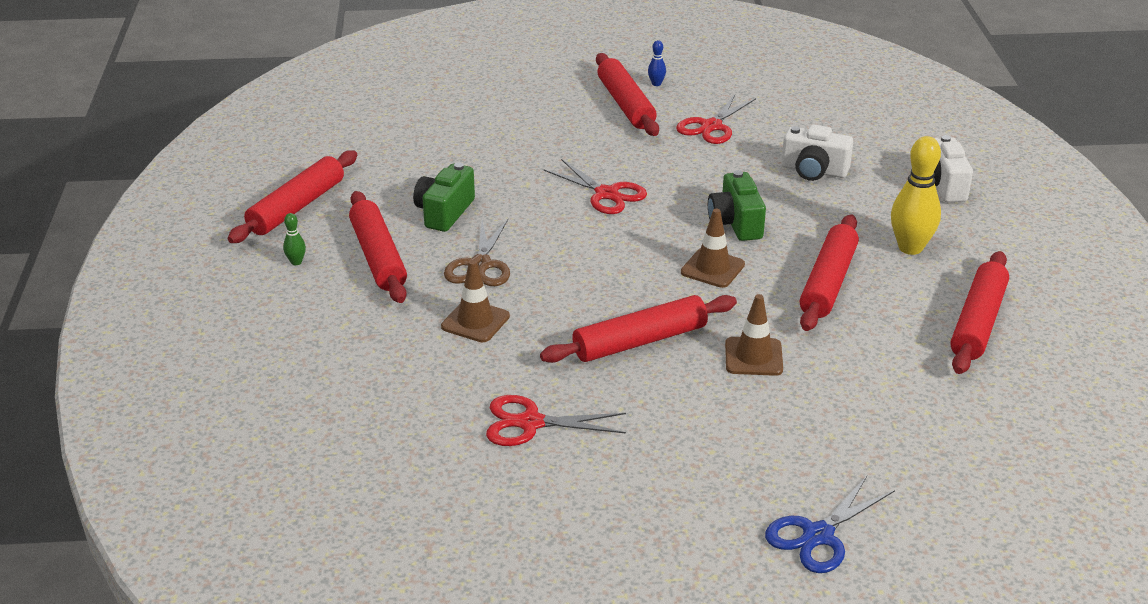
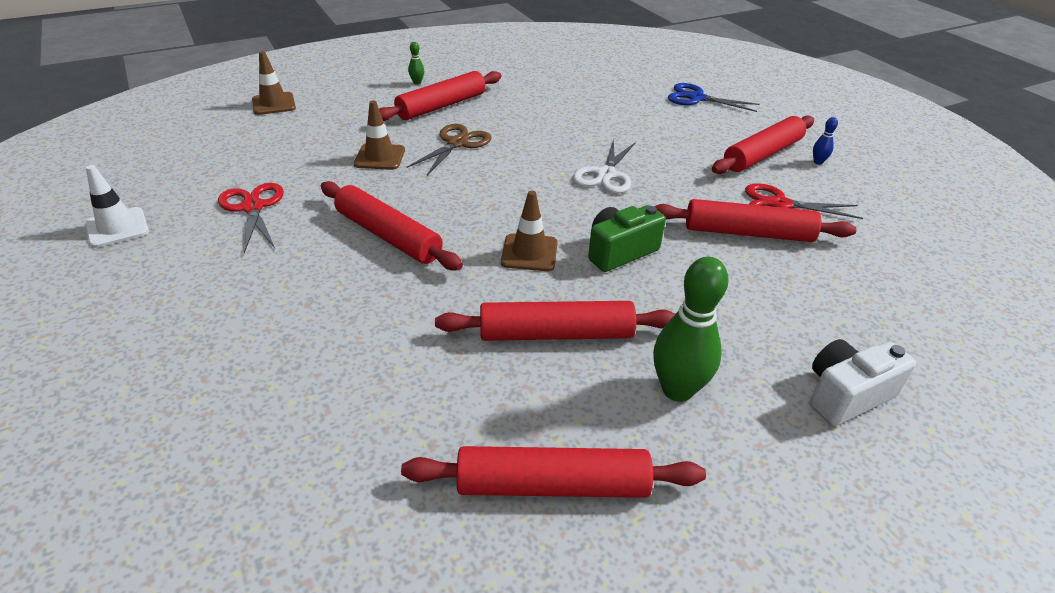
camera: 65 degrees right, 5 degrees up
red rolling pin [228,150,357,243] -> red rolling pin moved to [654,199,856,242]
green camera [413,163,475,232] -> none
brown scissors [444,219,510,286] -> brown scissors turned 135 degrees clockwise [407,124,492,175]
red scissors [544,159,647,214] -> white scissors [573,139,636,193]
brown traffic cone [725,294,783,376] -> brown traffic cone moved to [252,51,296,115]
blue scissors [765,476,895,573] -> blue scissors moved to [668,83,759,112]
white camera [781,124,853,181] -> none
yellow bowling pin [891,136,941,255] -> green bowling pin [653,257,729,402]
none -> white traffic cone [85,165,149,248]

